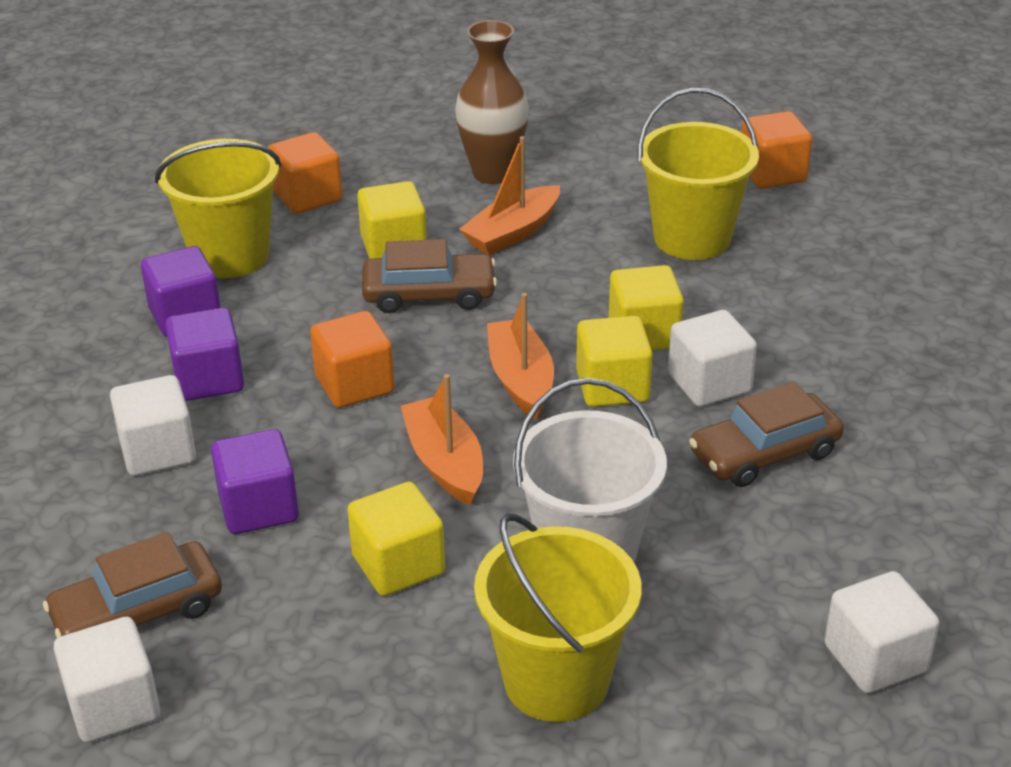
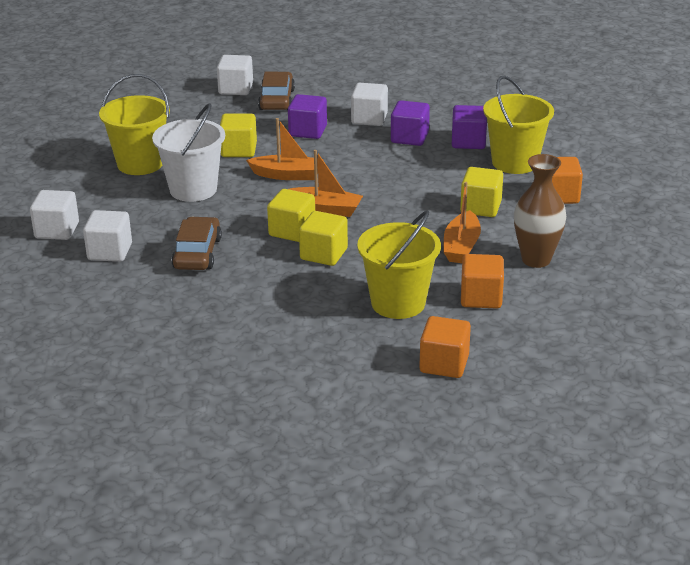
camera: 120 degrees right, 5 degrees down
orange cube [310,311,395,408] -> orange cube moved to [461,254,504,309]
brown car [362,239,497,313] -> none
orange boat [459,136,560,255] -> orange boat turned 150 degrees counterclockwise [443,182,481,263]
white cube [668,310,757,407] -> white cube moved to [83,210,132,262]

